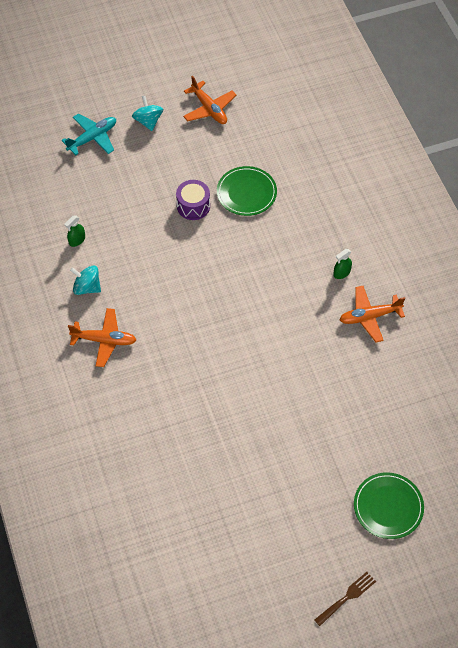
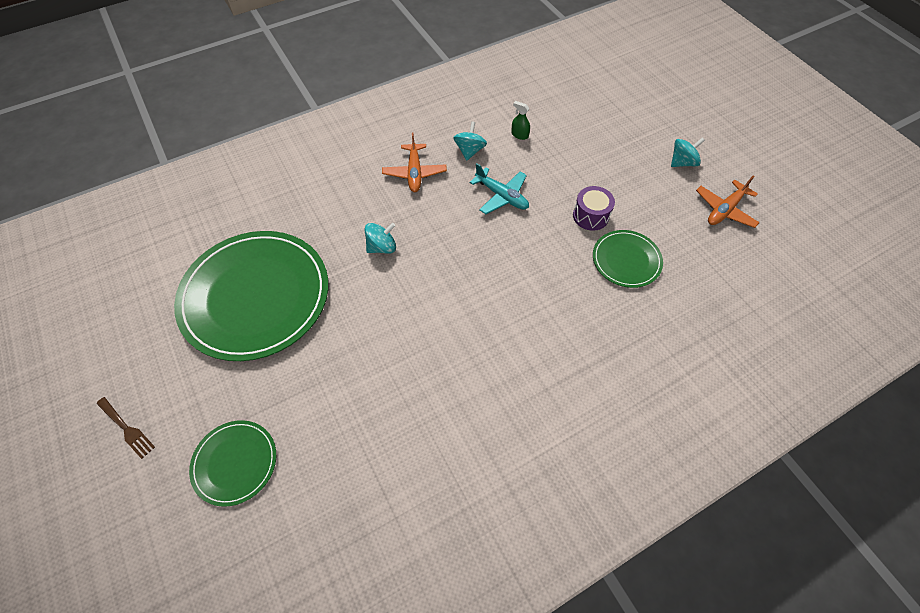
camera: 80 degrees right, 0 degrees up
turquoise plane [62,113,116,155] -> turquoise plane moved to [470,163,529,214]
green spray bottle [333,249,352,279] -> none
orange plane [340,286,405,343] -> none
none -> green plate [174,231,328,361]
none -> turquoise spinning top [365,223,396,254]

